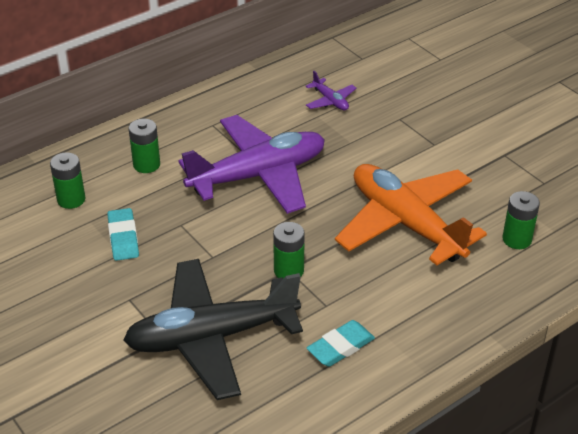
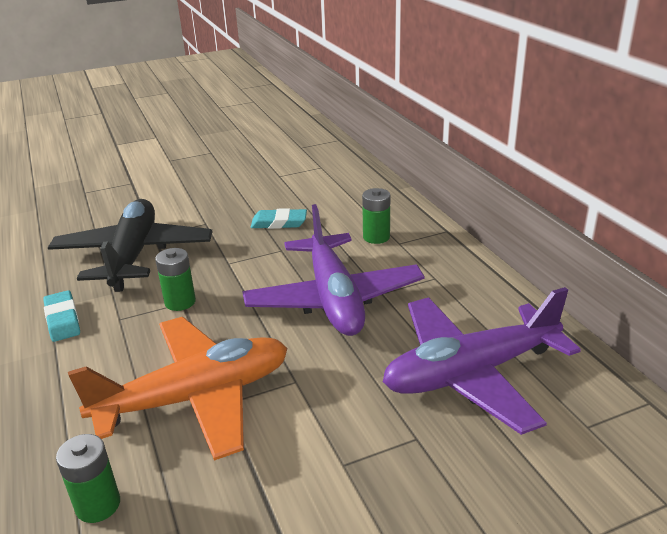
camera: 105 degrees right, 10 degrees down
green battery [50,152,85,209] -> none
purple plane [306,71,357,110] -> purple plane [383,287,581,435], size x2.50

